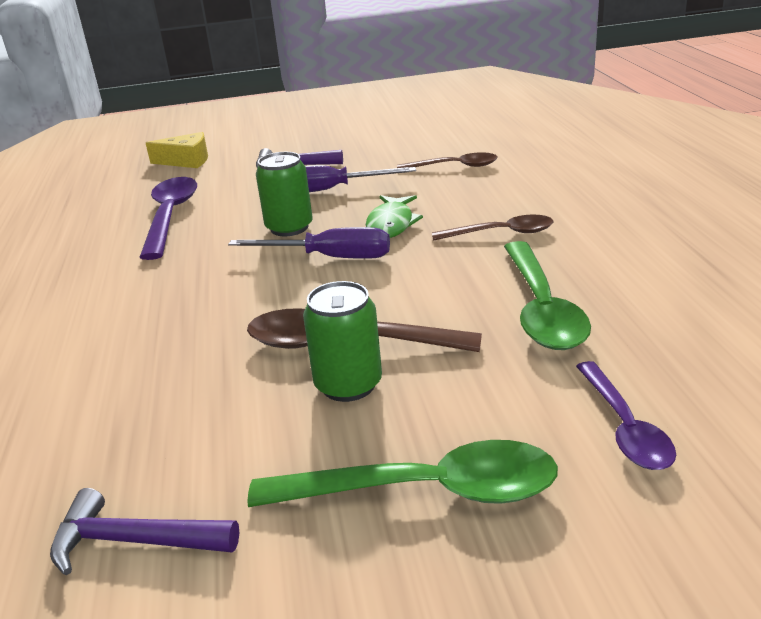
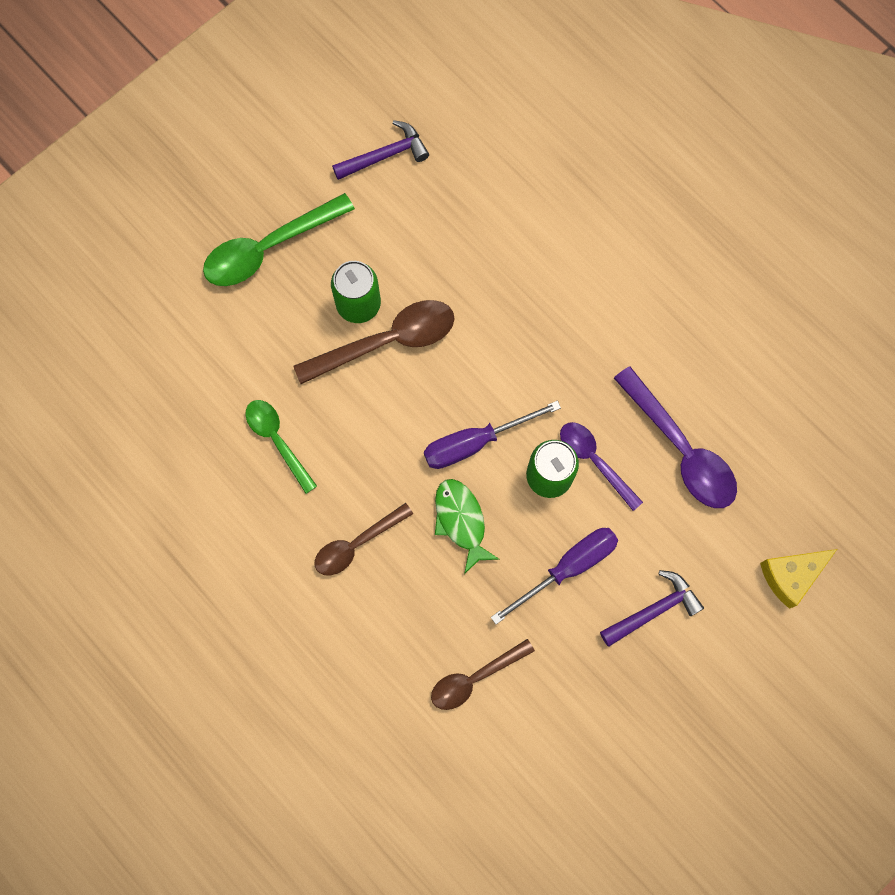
camera: 145 degrees right, 45 degrees up
green spoon [504,241,591,350] -> green spoon [245,400,317,494], size x0.64
purple spoon [576,361,676,470] -> purple spoon moved to [560,422,643,511]

